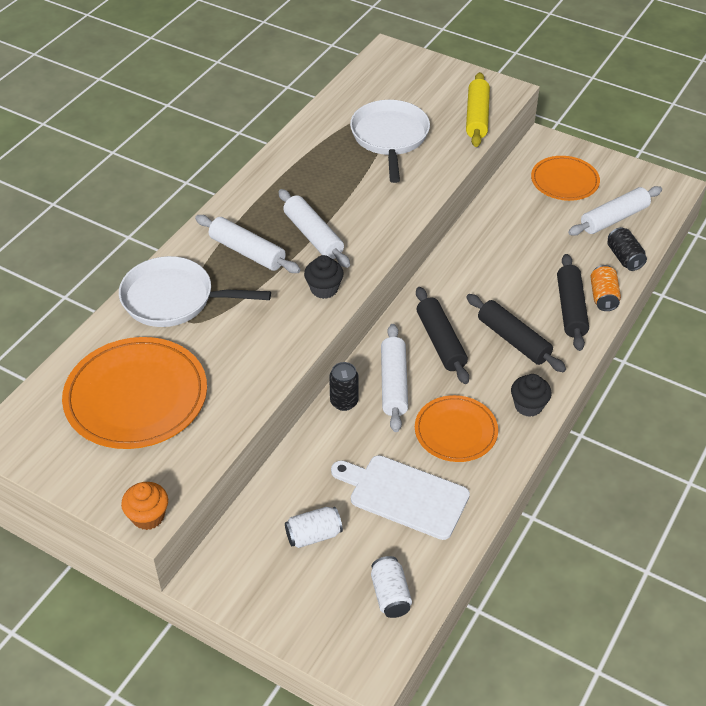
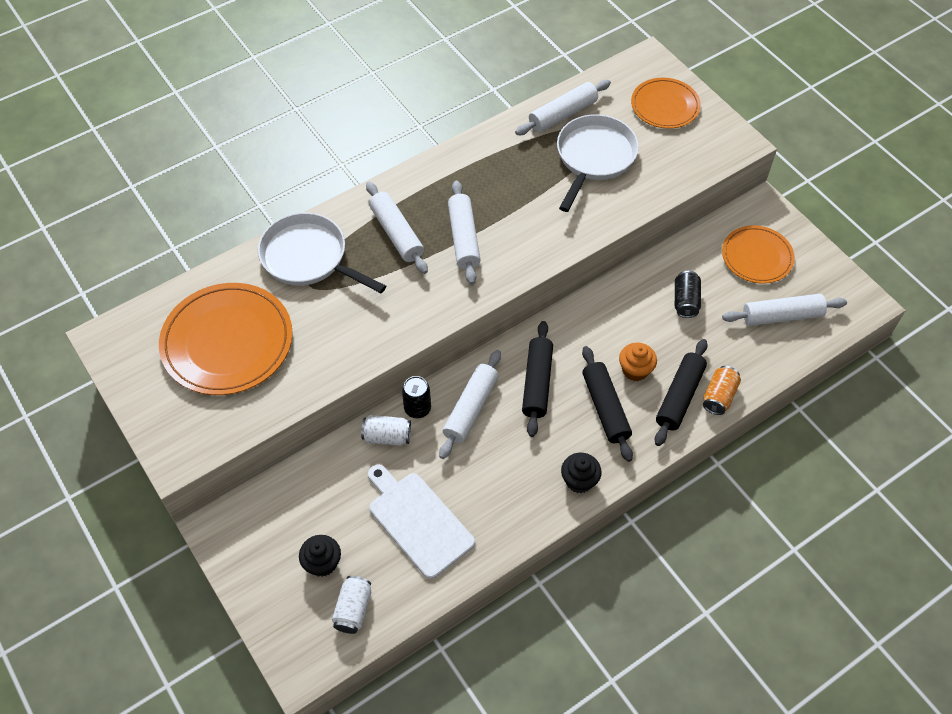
camera: 25 degrees right, 10 degrees up
orange cupcake [121,482,168,530] -> orange cupcake moved to [619,343,657,381]
white can [285,507,343,548] -> white can moved to [361,415,411,446]
black cupcake [304,255,344,299] -> black cupcake moved to [299,535,341,577]
orange plate [415,395,498,462] -> orange plate moved to [631,78,701,129]
yellow rolling pin [466,72,490,147] -> none
black can [608,227,647,271] -> black can moved to [675,271,701,318]
none -> white rolling pin [515,80,611,135]

